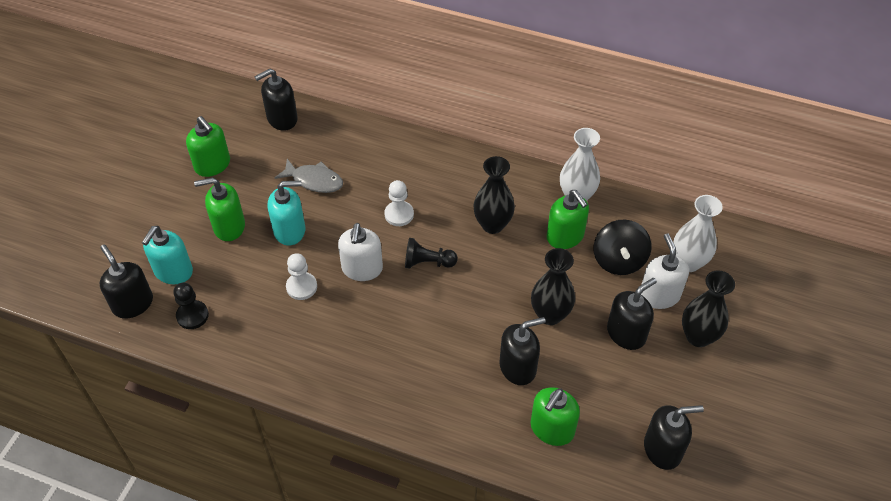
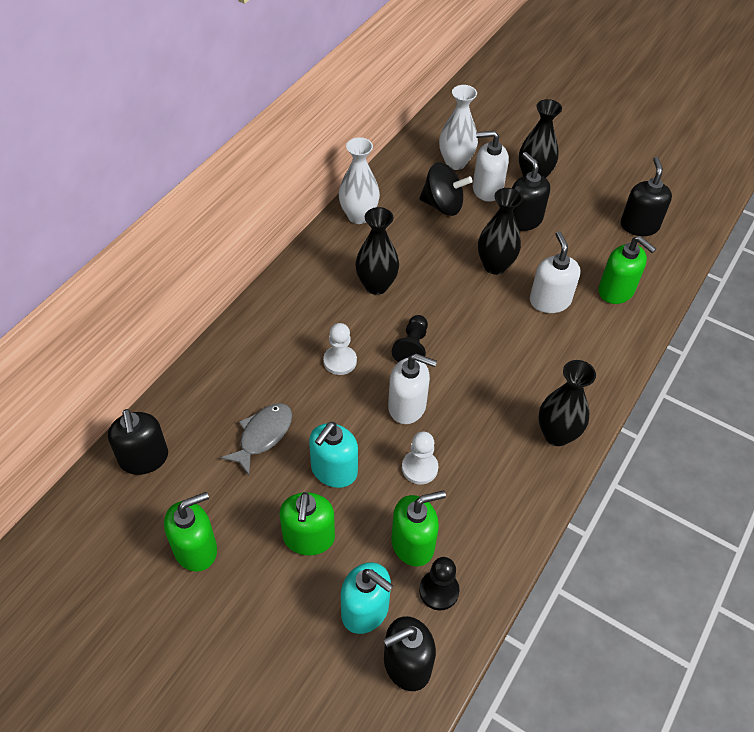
camera: 80 degrees left, 0 degrees up
turquoise soap dispenser [268,181,305,246] -> turquoise soap dispenser turned 150 degrees counterclockwise [309,422,358,488]
black soap dispenser [499,317,546,385] -> white soap dispenser [530,231,581,313]
green soap dispenser [547,190,589,249] -> green soap dispenser moved to [391,490,446,567]
none -> black vase [538,360,596,446]

